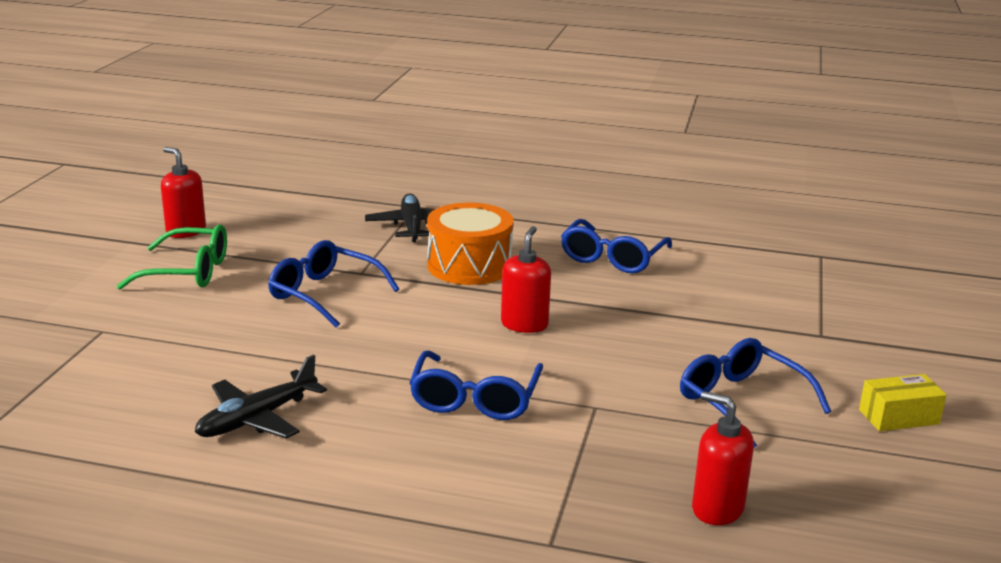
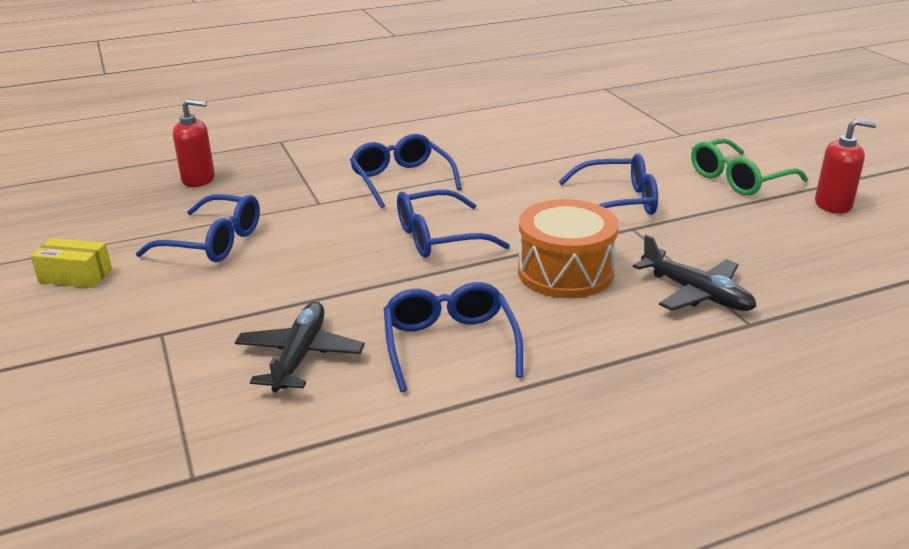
camera: 145 degrees right, 5 degrees up
black plane [195,354,327,438] -> black plane moved to [235,302,365,392]
red soap dispenser [501,226,551,333] -> blue glasses [397,190,510,258]
yellow box [859,374,947,431] -> yellow box turned 60 degrees clockwise [30,238,112,288]

